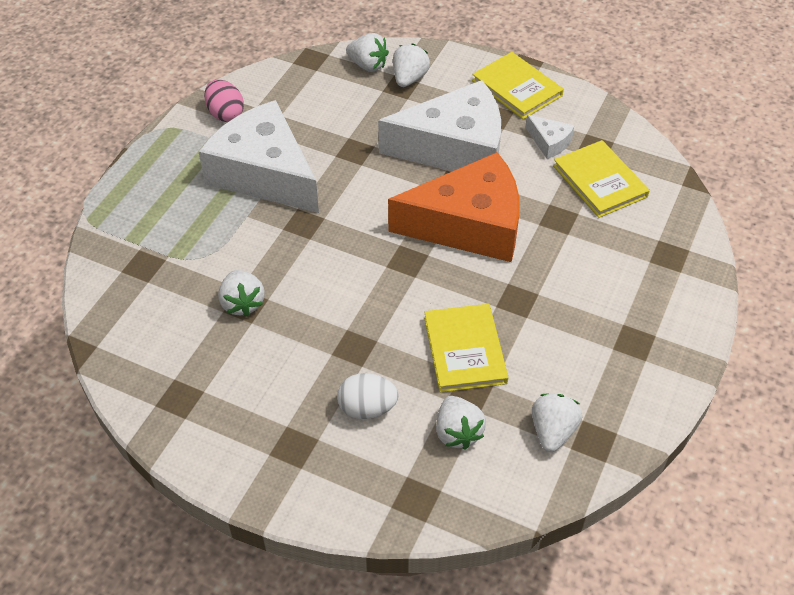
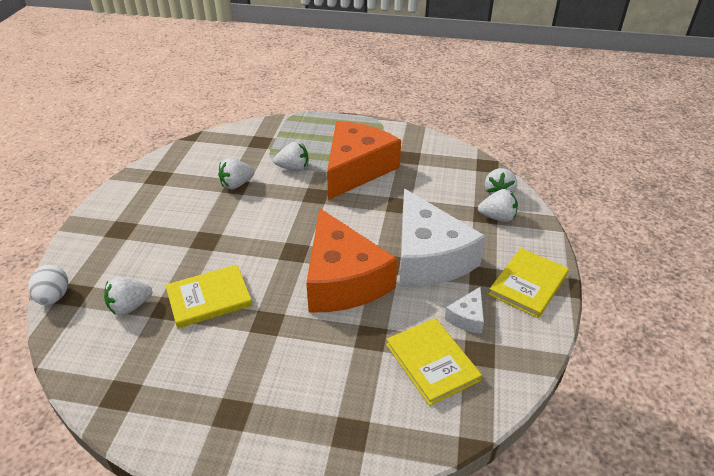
camera: 75 degrees right, 10 degrees down
white cheese [198,100,319,213] -> orange cheese [327,121,401,200]
pink egg [204,80,244,122] -> none
white egg [337,373,399,419] -> white egg moved to [28,265,68,305]
white strawberry [532,394,582,452] -> white strawberry moved to [274,141,308,172]
yellow book [553,140,650,218] -> yellow book turned 75 degrees counterclockwise [386,318,482,406]

